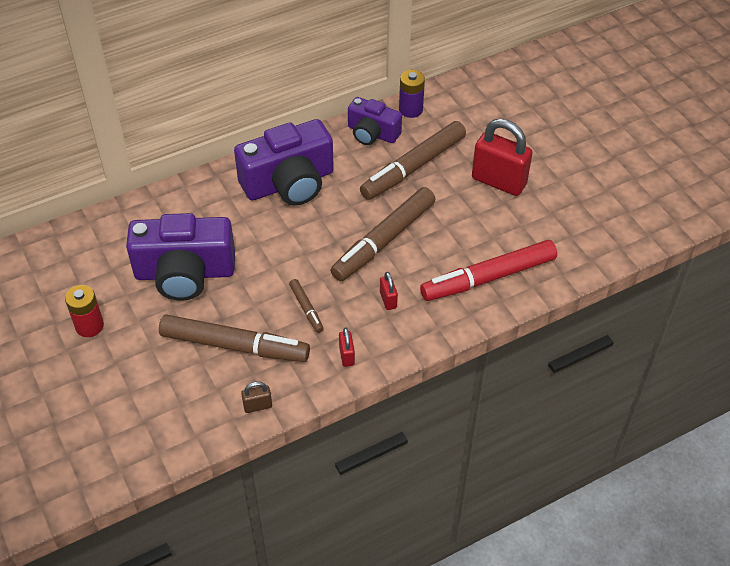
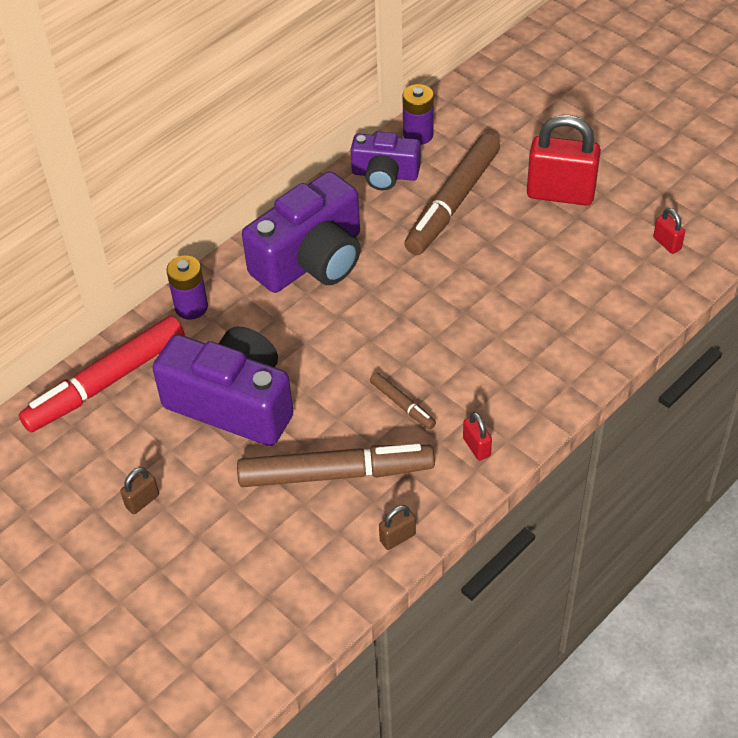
camera: 15 degrees left, 0 degrees up
red battery [65,285,104,337] -> brown padlock [120,467,159,514]
purple camera [126,213,235,301] -> purple camera turned 135 degrees counterclockwise [152,327,293,446]
brown marker [330,187,435,281] -> none
red padlock [380,272,398,310] -> red padlock moved to [653,208,685,254]
red marker [420,240,557,301] -> red marker moved to [19,316,185,432]
none -> purple battery [166,255,208,320]

